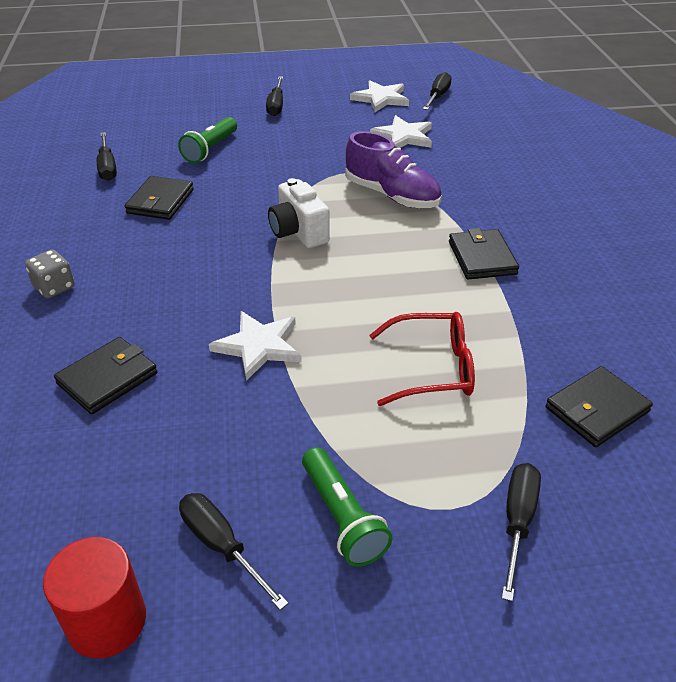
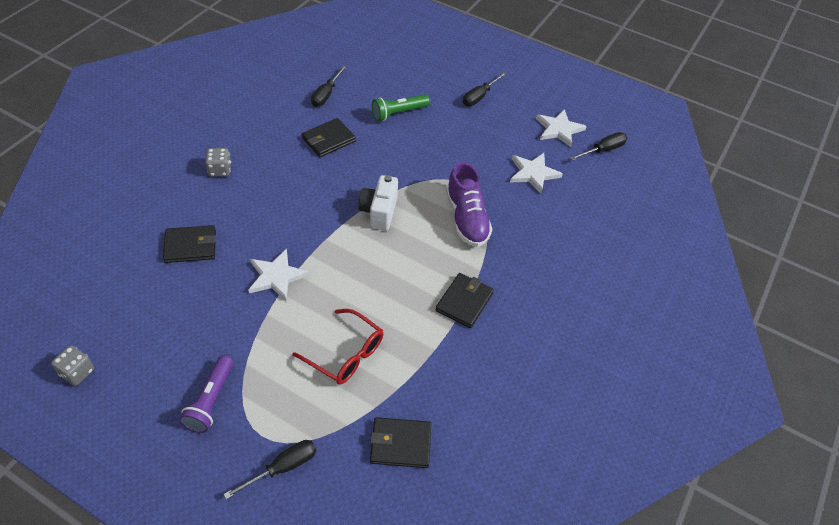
camera: 35 degrees right, 10 degrees up
red cylinder [43,537,146,658] -> grey dice [51,345,94,386]
black screwdriver [179,493,289,610] -> none
green flashlight [302,447,393,567] -> purple flashlight [179,355,233,433]

